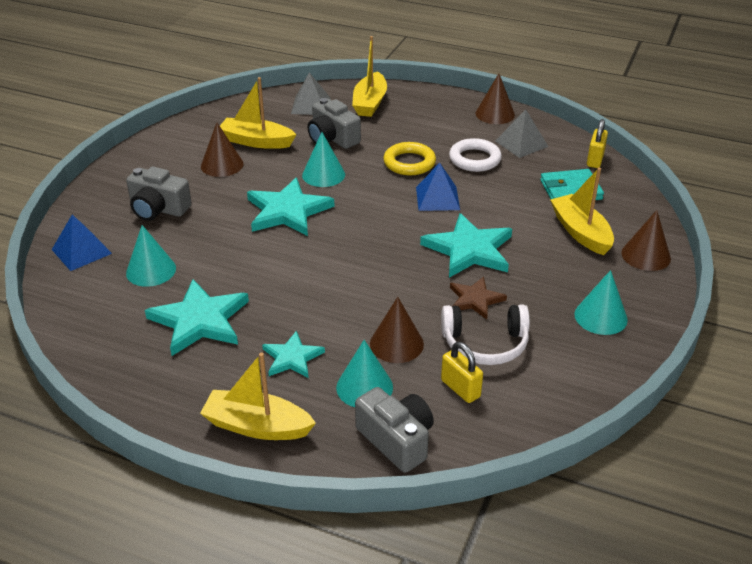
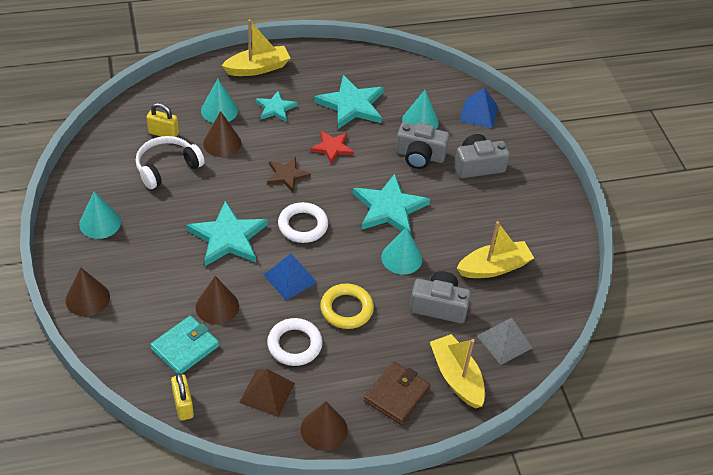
camera: 140 degrees right, 10 degrees up
brown cone [201,122,244,177] -> brown cone moved to [196,276,239,324]
grey camera [355,387,434,473] -> grey camera moved to [396,122,450,169]
brown star [450,277,507,319] -> brown star moved to [267,157,311,192]
grey pyramid [496,109,549,158] -> brown pyramid [239,369,295,417]
yellow boat [550,168,614,255] -> none
none -> white ring [278,202,328,243]
none -> red star [310,131,354,164]
none -> brown wallet [364,362,430,425]

